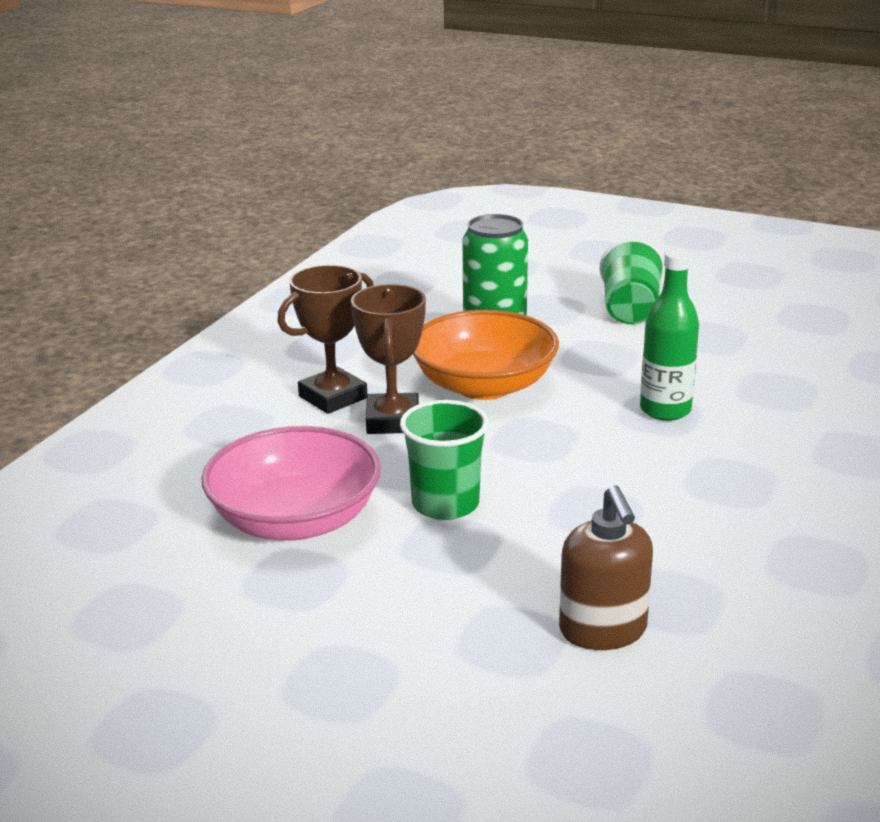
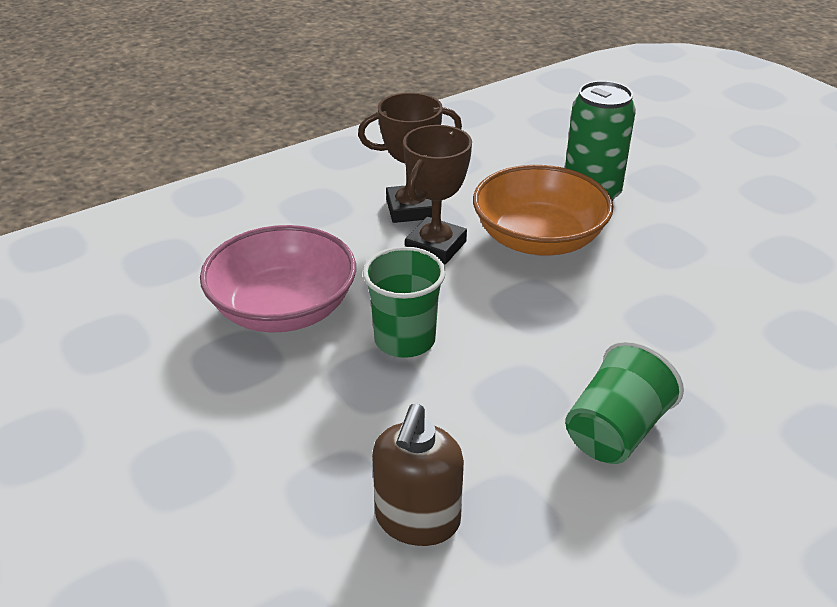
camera: 30 degrees right, 10 degrees up
green cup [599,238,665,324] -> green cup moved to [565,341,684,464]
green bottle [640,249,699,421] -> none

